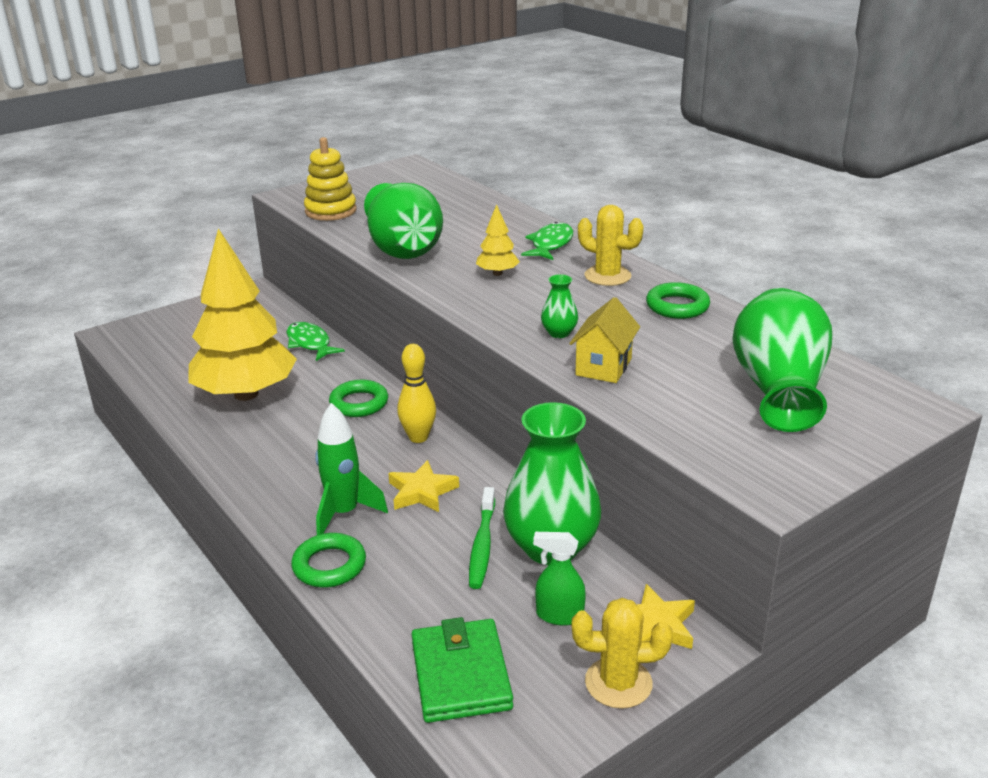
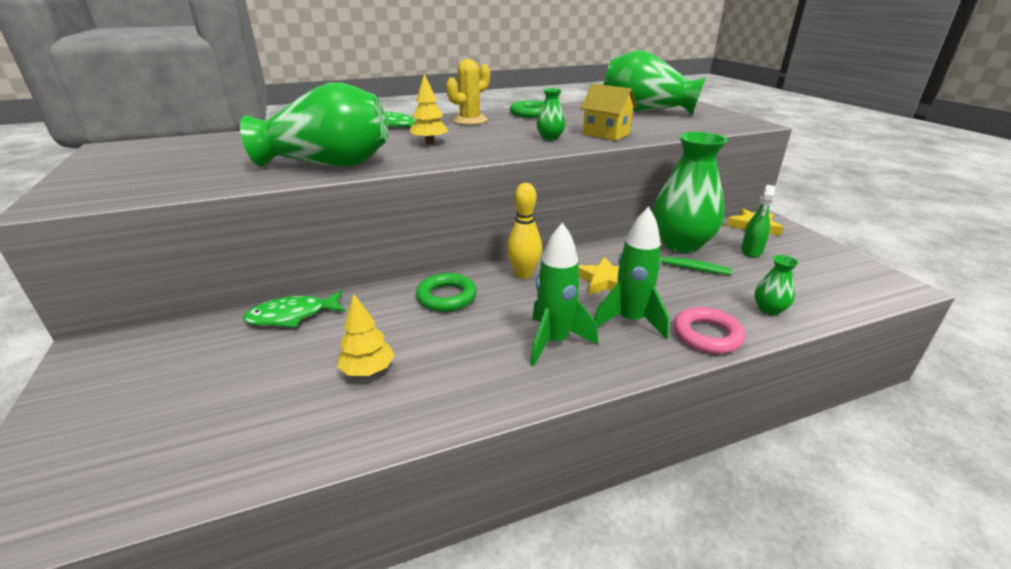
camera: 75 degrees left, 0 degrees up
yellow tree [188,228,297,401] -> yellow tree [337,293,394,376], size x0.40
green ring [291,533,366,588] -> pink ring [674,307,745,354]
yellow stacking toy [304,137,357,221] -> none
green wallet [412,617,513,723] -> none
yellow cactus [572,598,673,709] -> none
none -> green rocket [530,223,598,366]
none -> green vase [754,255,799,315]

